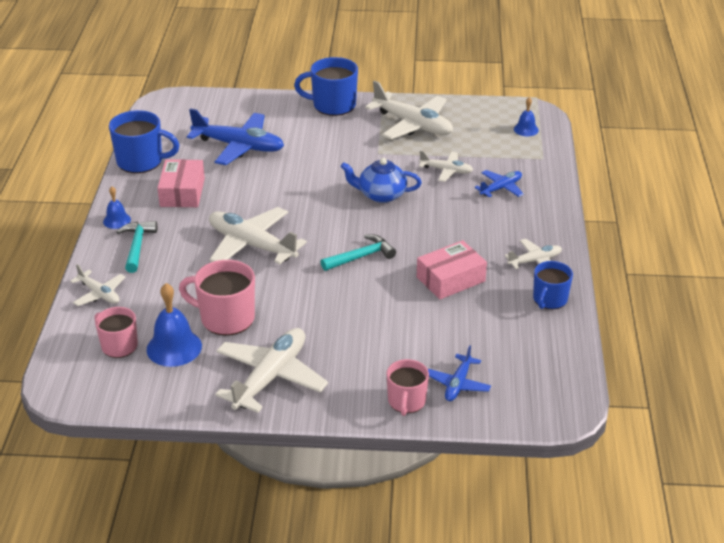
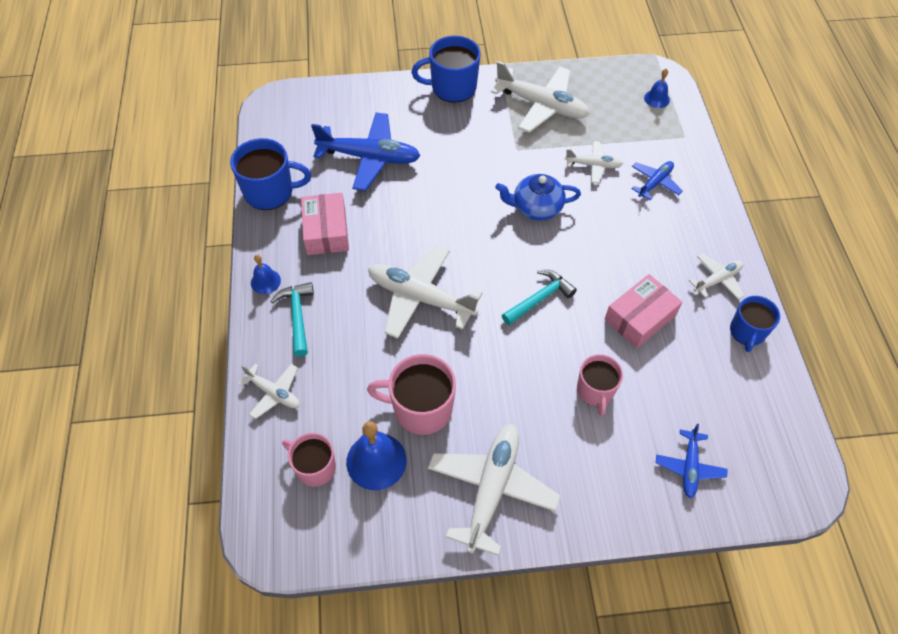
camera: 10 degrees left, 20 degrees up
pink mug [387,359,429,416] -> pink mug moved to [577,354,623,416]

